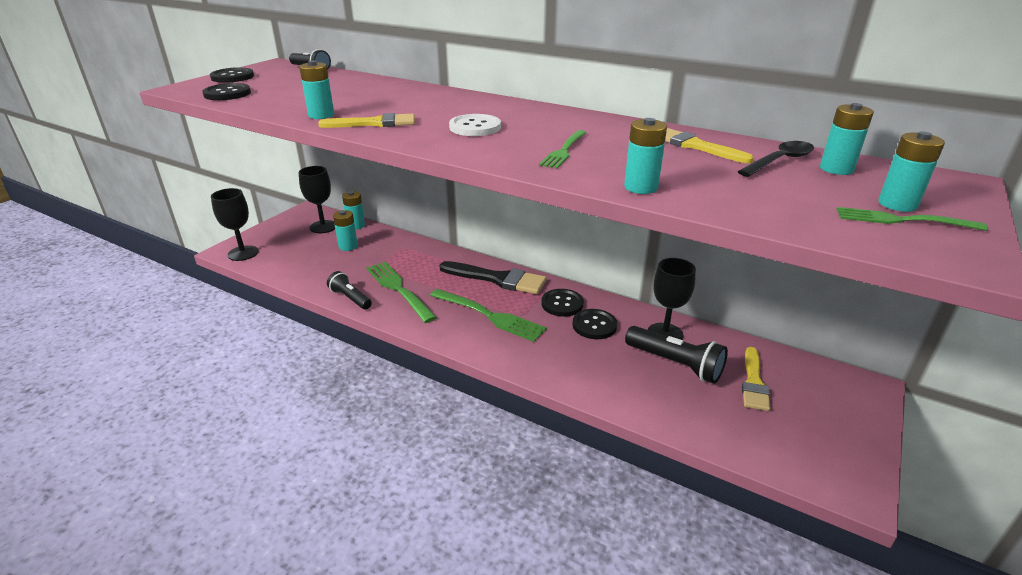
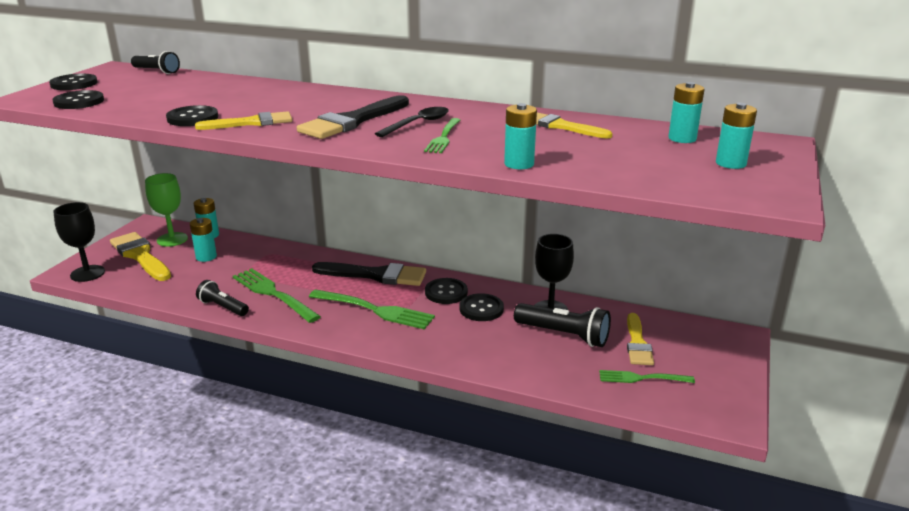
camera: 10 degrees left, 5 degrees down
turquoise battery [299,60,334,119] -> black button [166,105,218,126]
black goblet [299,166,335,233] -> green goblet [145,173,188,247]
white button [449,114,501,136] -> black brush [297,95,409,139]
black spoon [737,141,814,177] -> black spoon moved to [375,107,449,137]
green fork [837,207,988,231] -> green fork moved to [599,370,695,383]
none -> yellow brush [110,232,171,281]

